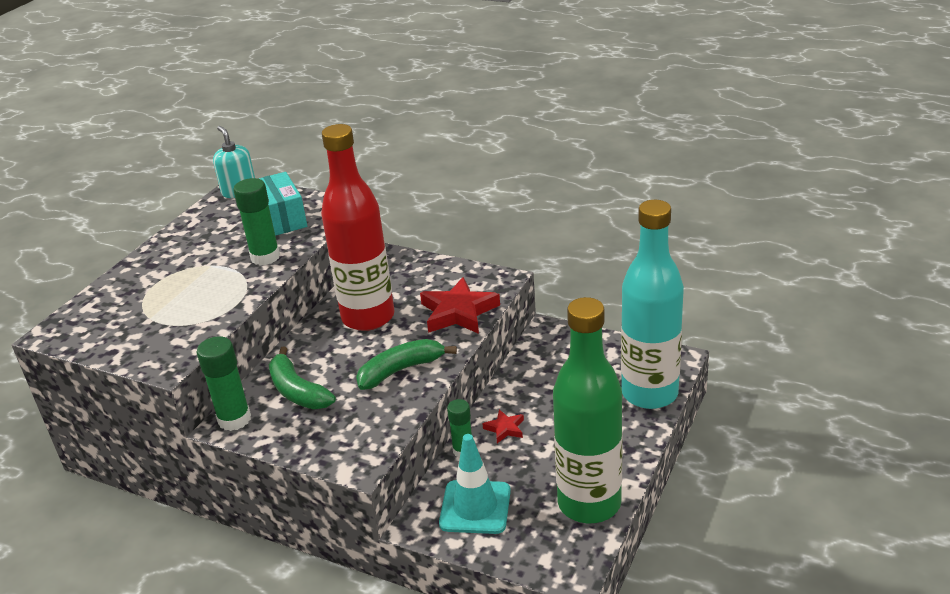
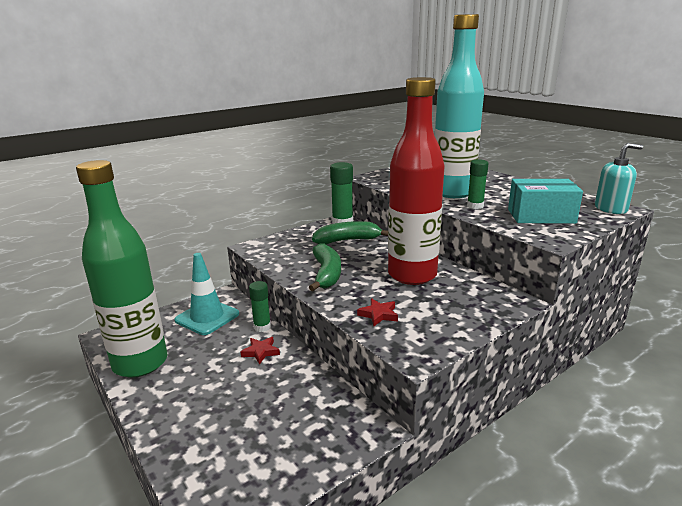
camera: 115 degrees right, 10 degrees down
green glue stick [234,178,280,265] -> green glue stick [467,159,489,209], size x0.65
red star [420,277,500,334] -> red star [357,298,398,326], size x0.49
turquoise bottle [621,200,684,409] -> turquoise bottle moved to [434,14,484,198]

